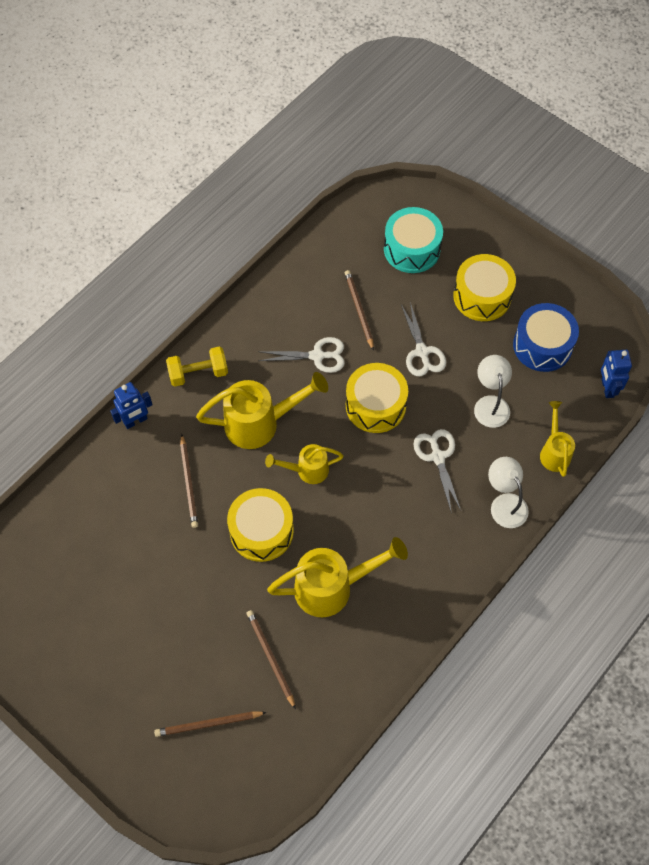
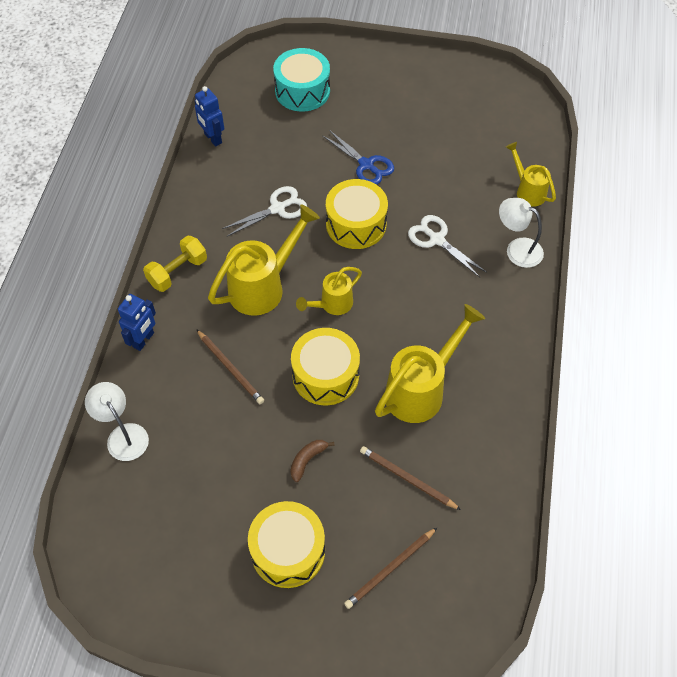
camera: 30 degrees left, 5 degrees down
brown pencil [345,270,374,351] -> none
white scissors [401,302,446,376] -> blue scissors [322,130,394,185]
yellow drum [453,254,516,321] -> yellow drum moved to [248,501,325,588]
white lamp [474,355,512,428] -> white lamp moved to [85,382,149,461]
blue drum [513,303,579,372] -> none
blue robot [601,350,632,398] -> blue robot moved to [195,86,224,146]
none -> brown banana [290,440,335,482]

